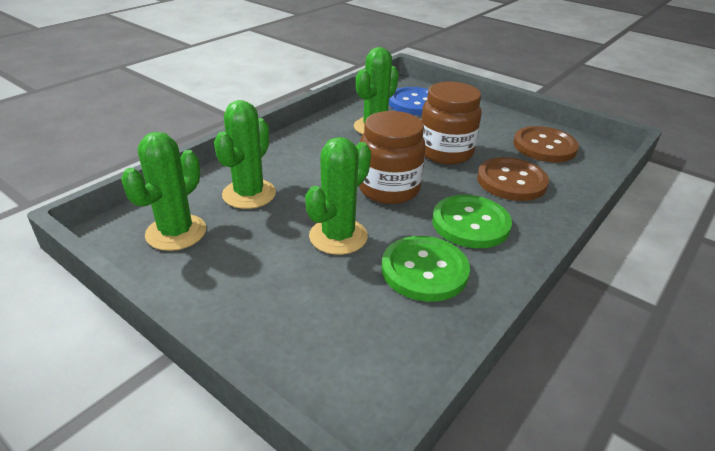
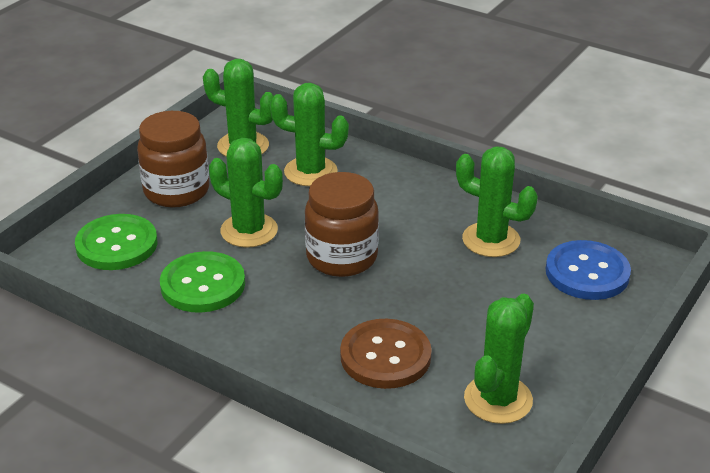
camera: 85 degrees right, 0 degrees up
brown jar [421,82,482,164] -> brown jar moved to [137,111,209,208]
green button [432,195,512,248] -> green button moved to [75,214,157,270]
brown button [513,126,579,162] -> green cactus [464,294,534,424]

